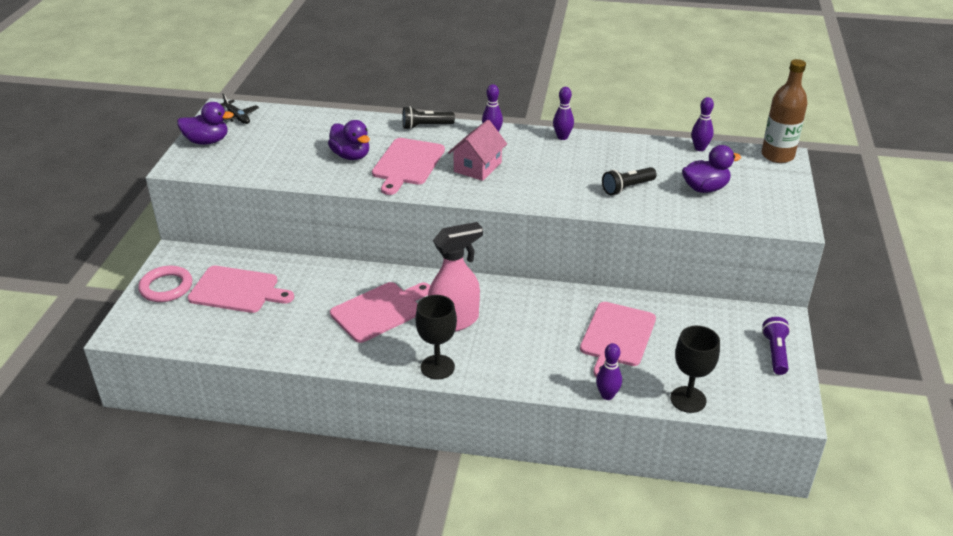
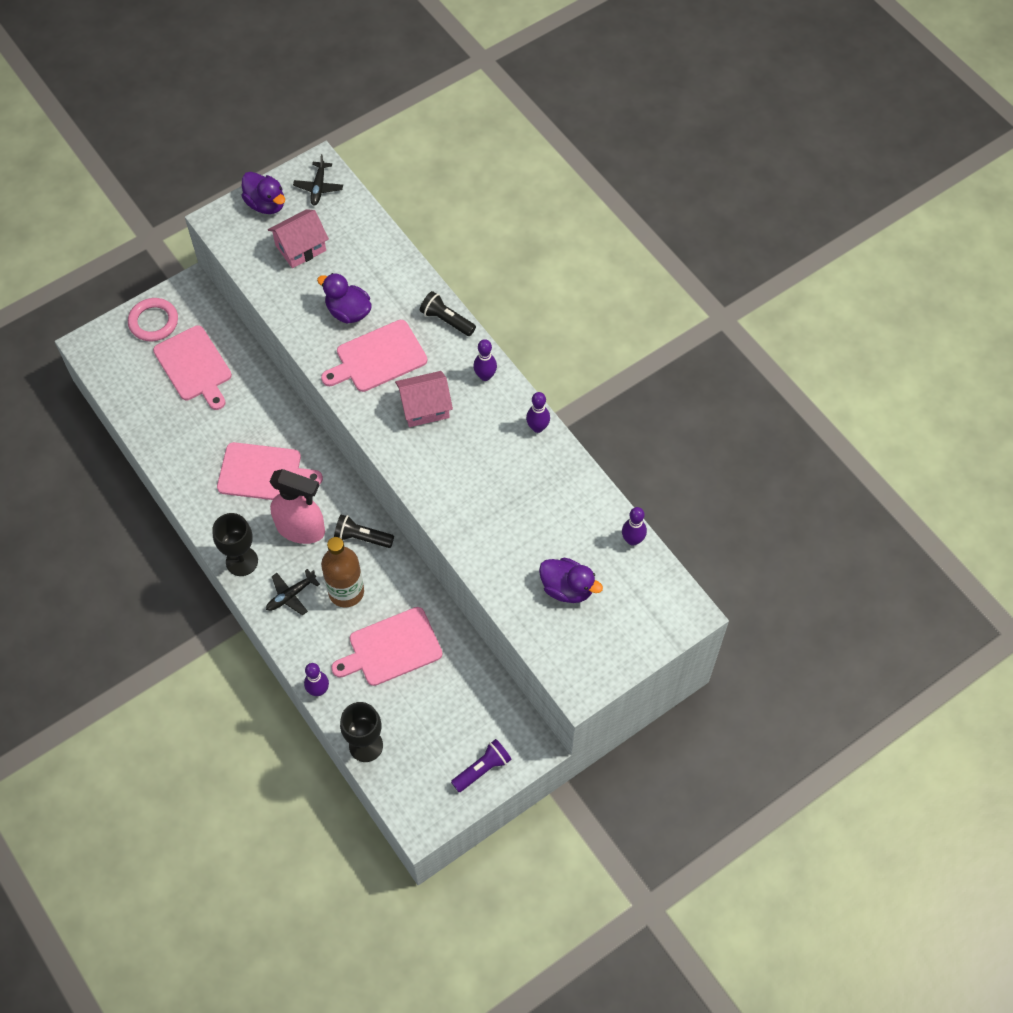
camera: 45 degrees right, 25 degrees up
purple duck [328,120,370,160] -> purple duck turned 120 degrees clockwise [317,273,372,324]
black flashlight [602,167,657,195] -> black flashlight moved to [334,515,394,548]
brown bottle [761,59,808,163] -> brown bottle moved to [321,537,364,608]
none -> black plane [266,569,320,615]
none -> pink house [268,209,329,268]

